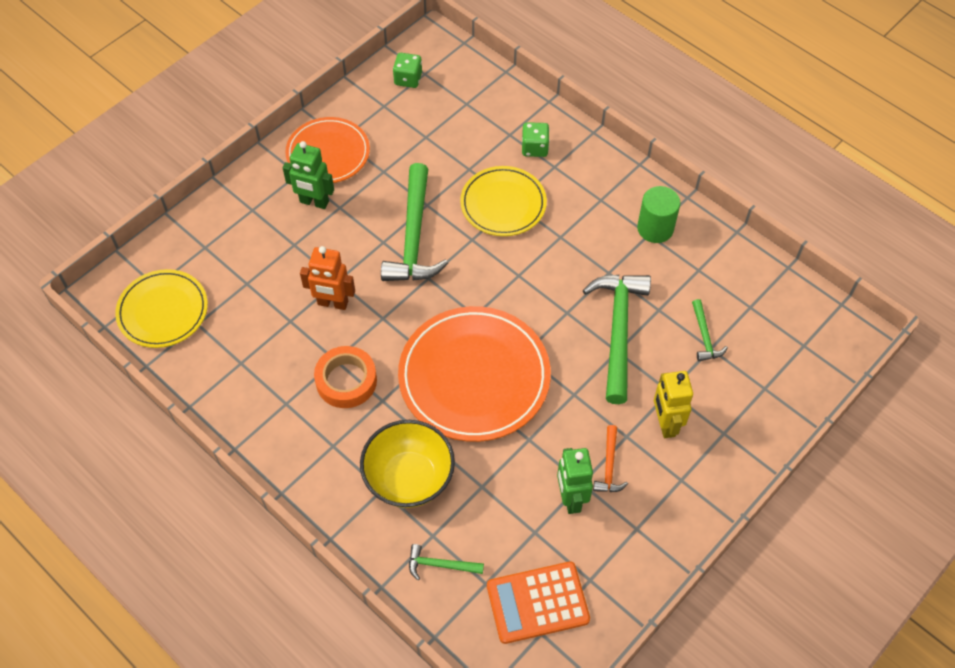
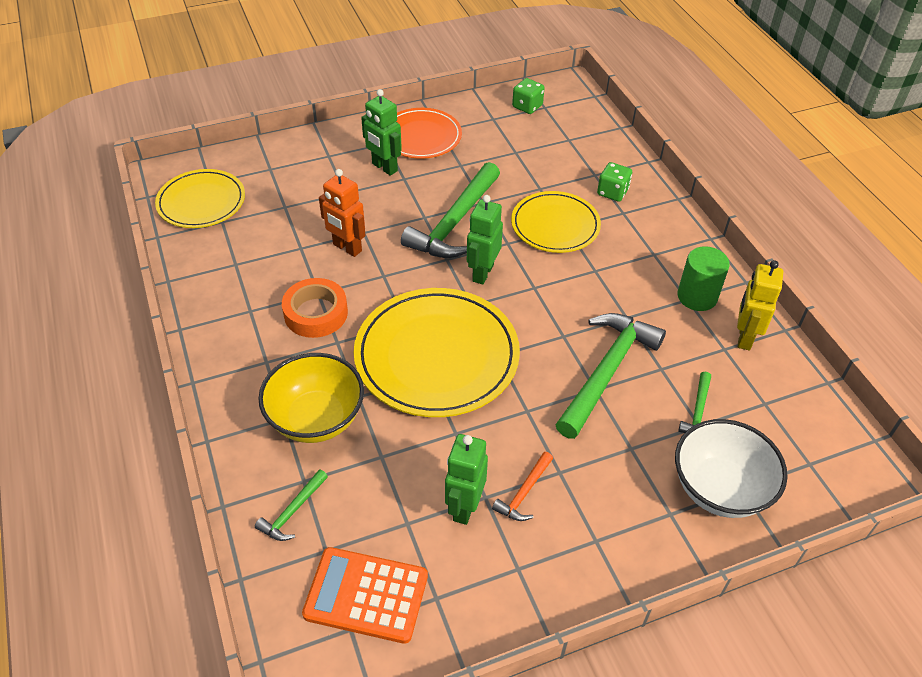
camera: 25 degrees right, 10 degrees down
orange plate [398,306,551,442] -> yellow plate [354,288,520,417]
green hammer [409,544,484,580] -> green hammer turned 90 degrees counterclockwise [255,469,328,541]
yellow robot [654,371,693,438] -> yellow robot moved to [737,260,783,351]
none -> green robot [467,195,503,285]
none -> white bowl [675,419,788,518]

